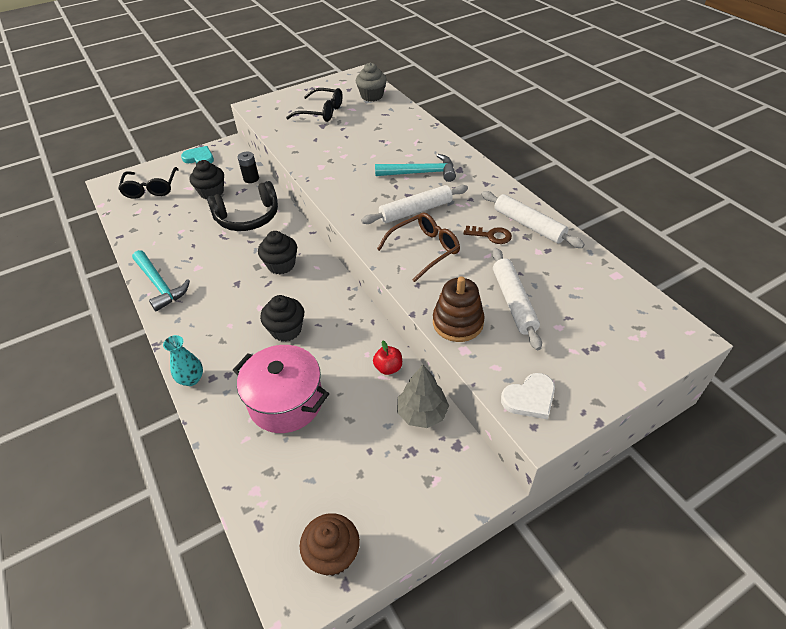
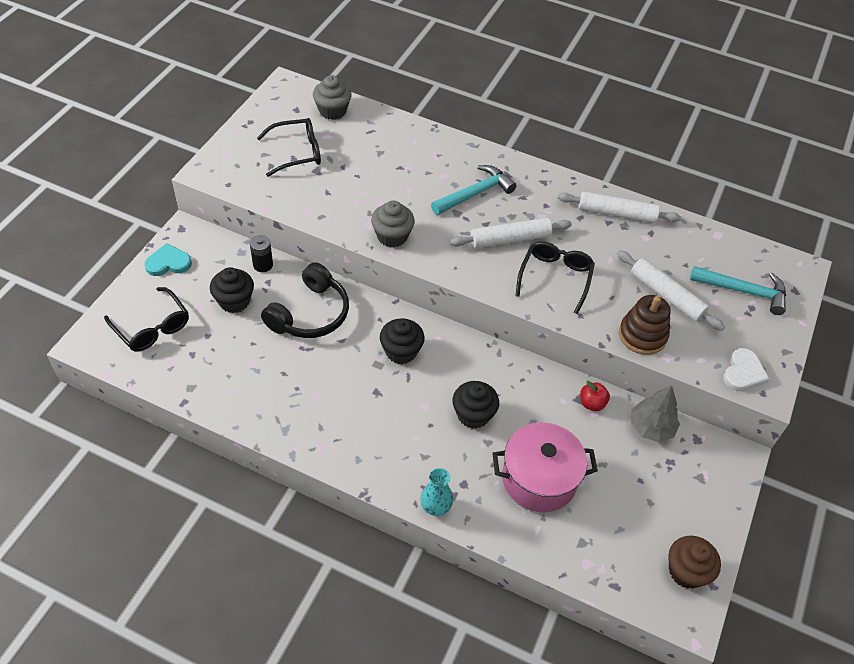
camera: 40 degrees left, 5 degrees up
turquoise hammer [132,250,190,311] -> turquoise hammer moved to [690,266,786,315]
white rolling pin [361,185,468,224] -> white rolling pin turned 45 degrees clockwise [450,218,572,248]
brown glasses [377,212,460,282] -> black glasses [515,241,595,314]
brown key [464,226,512,244] -> none
none -> grey cupcake [371,201,415,248]

